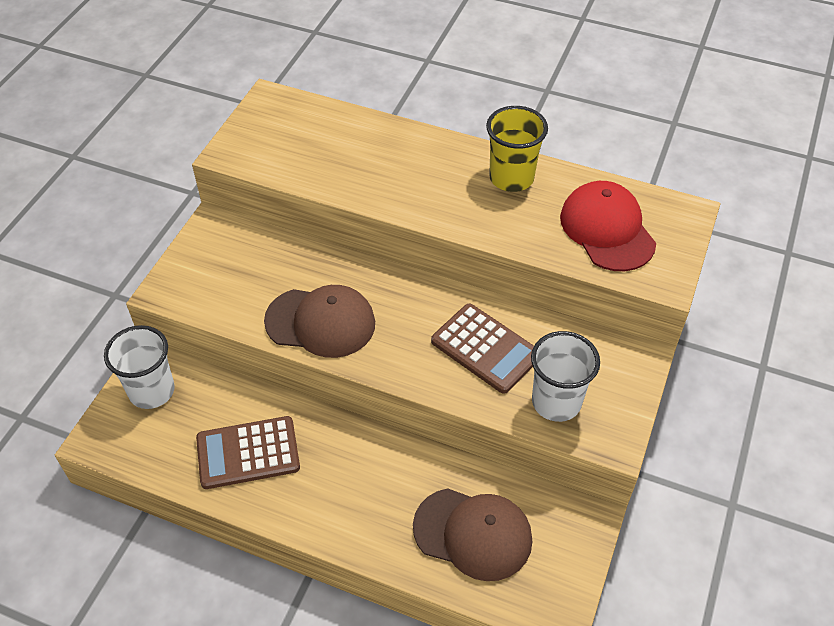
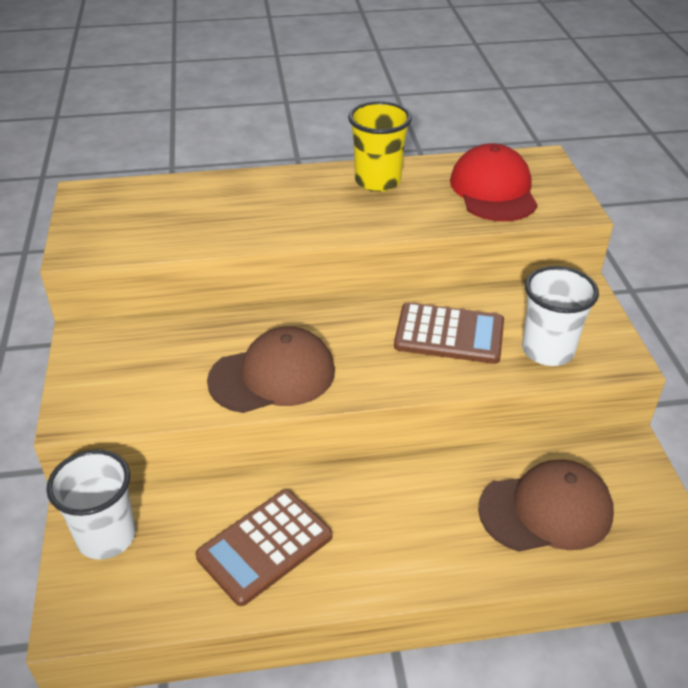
camera: 30 degrees left, 10 degrees down
red cap [560,181,656,271] -> red cap turned 45 degrees clockwise [450,143,538,221]

